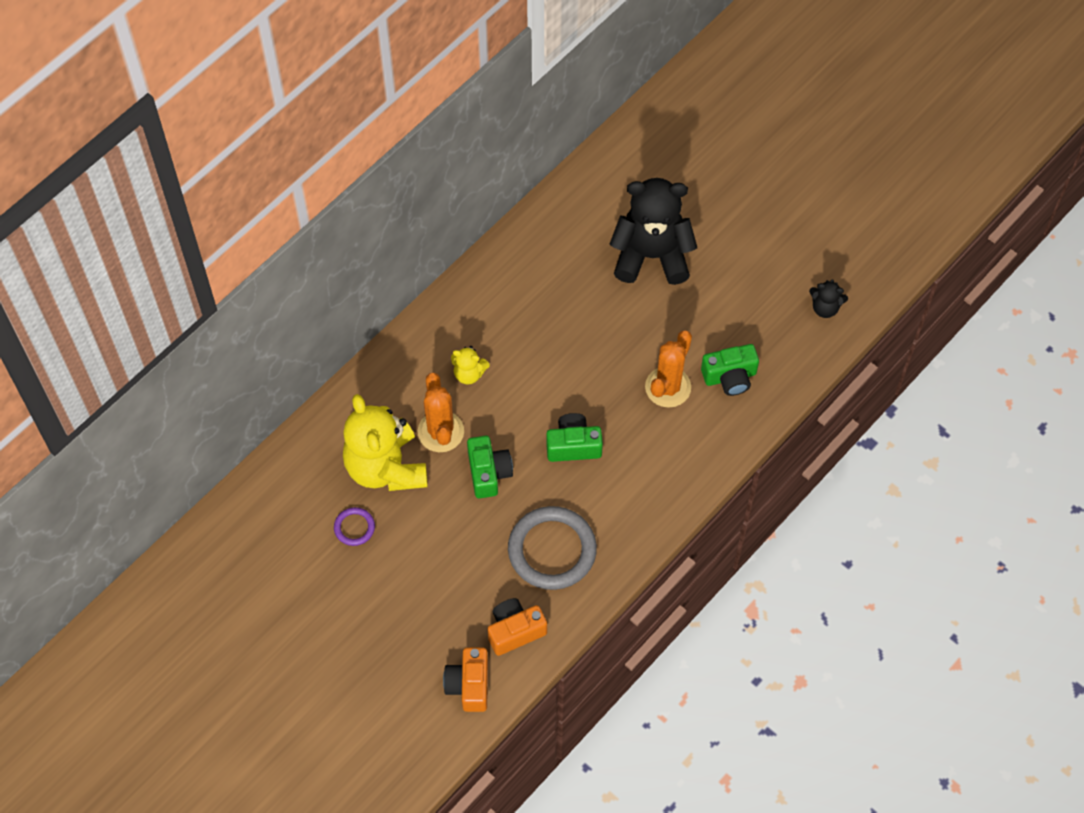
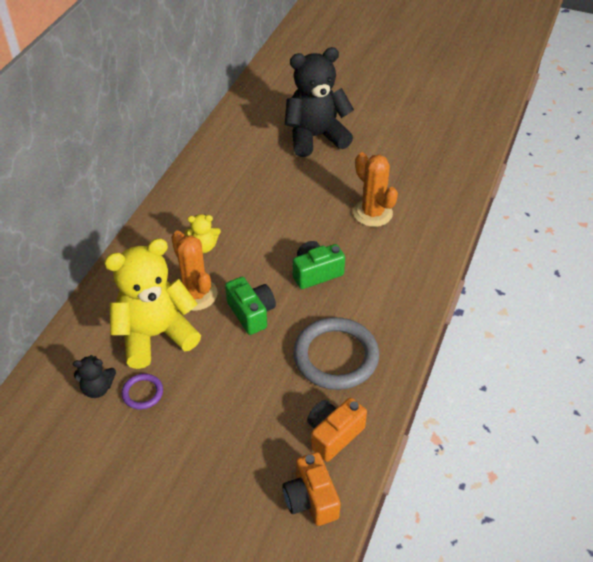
camera: 20 degrees left, 15 degrees down
yellow teddy bear [343,394,428,491] -> yellow teddy bear turned 105 degrees clockwise [104,238,201,369]
orange cactus [645,331,692,408] -> orange cactus turned 45 degrees counterclockwise [353,152,398,227]
green camera [701,344,759,396] -> none
black teddy bear [809,279,848,318] -> black teddy bear moved to [73,355,116,398]

